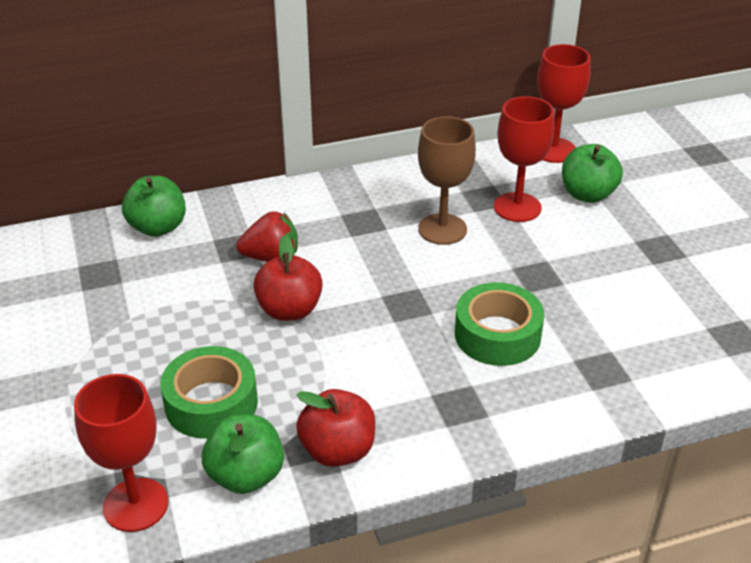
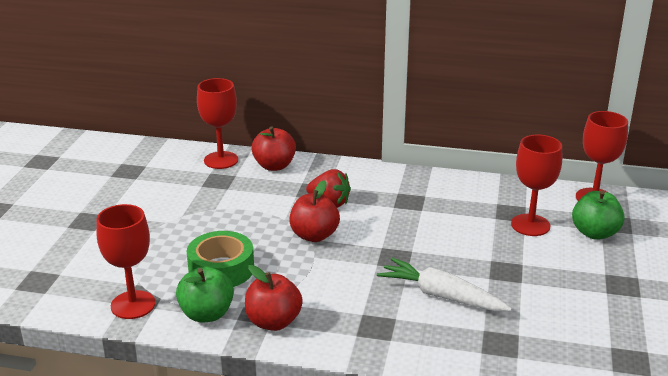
camera: 30 degrees right, 10 degrees down
green apple [122,176,186,237] -> red apple [251,126,296,171]
brown goblet [418,116,476,245] -> none
green tape [455,282,544,366] -> white carrot [377,258,512,311]
none -> red goblet [197,78,238,169]

